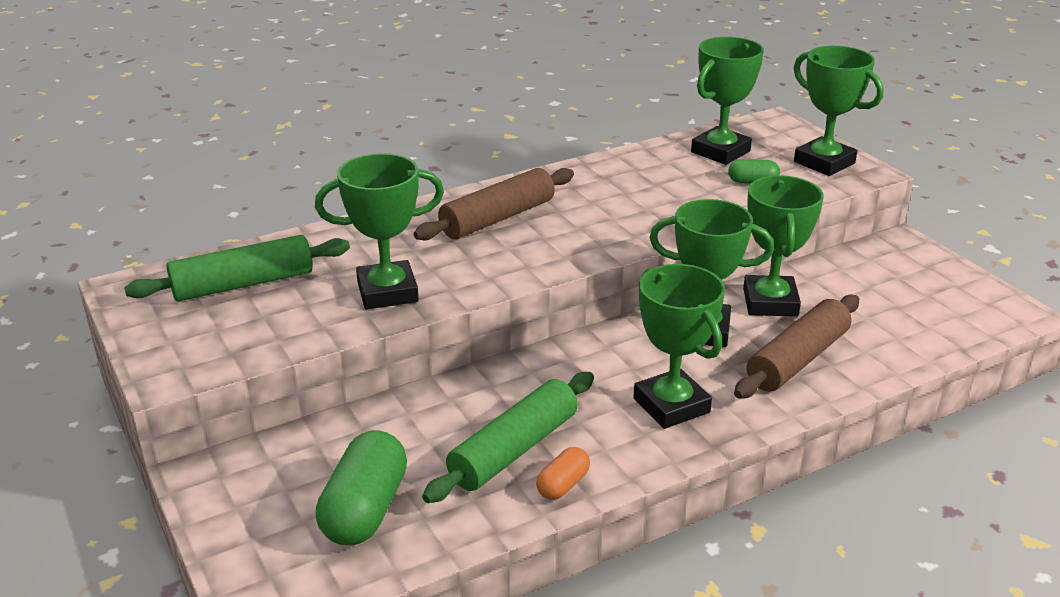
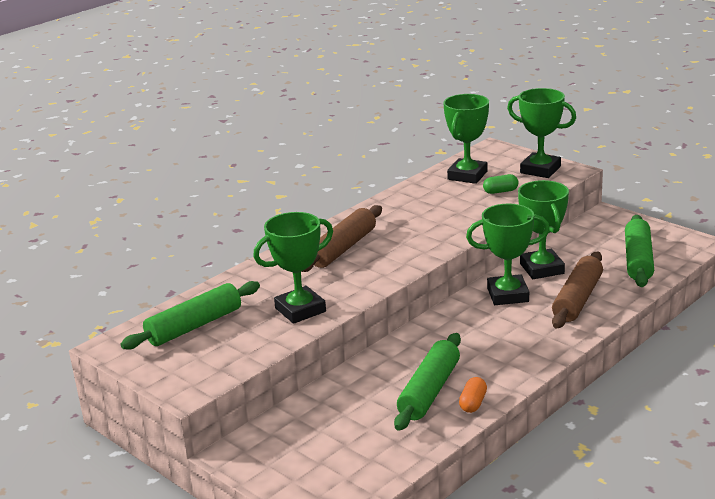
camera: 15 degrees left, 5 degrees down
green capsule [316,430,407,545] -> none
green trophy [634,264,725,429] -> none
none -> green rolling pin [625,215,654,287]

